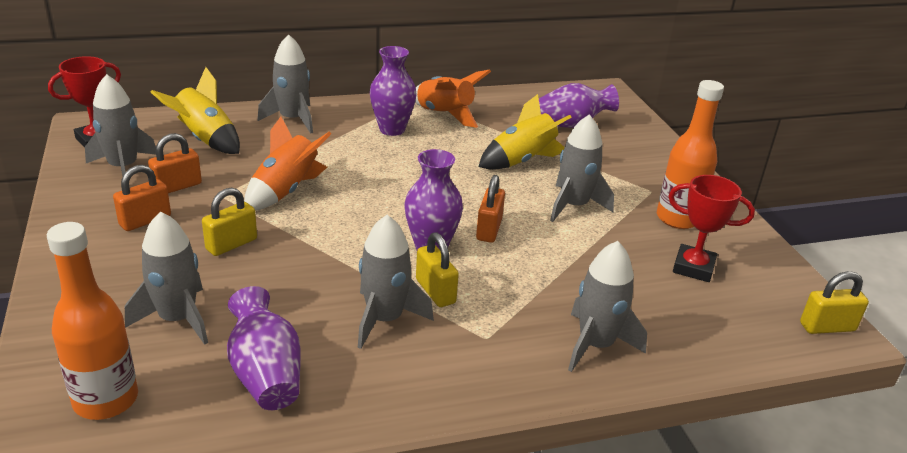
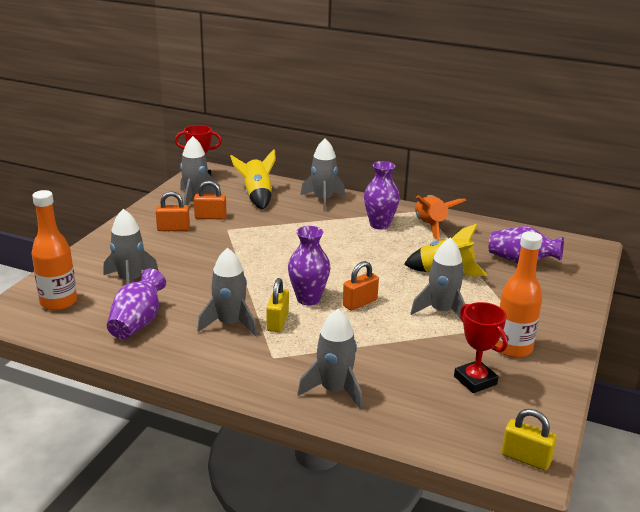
camera: 40 degrees right, 5 degrees down
yellow padlock [202,188,257,256] -> none
orange rocket [244,117,331,211] -> none

